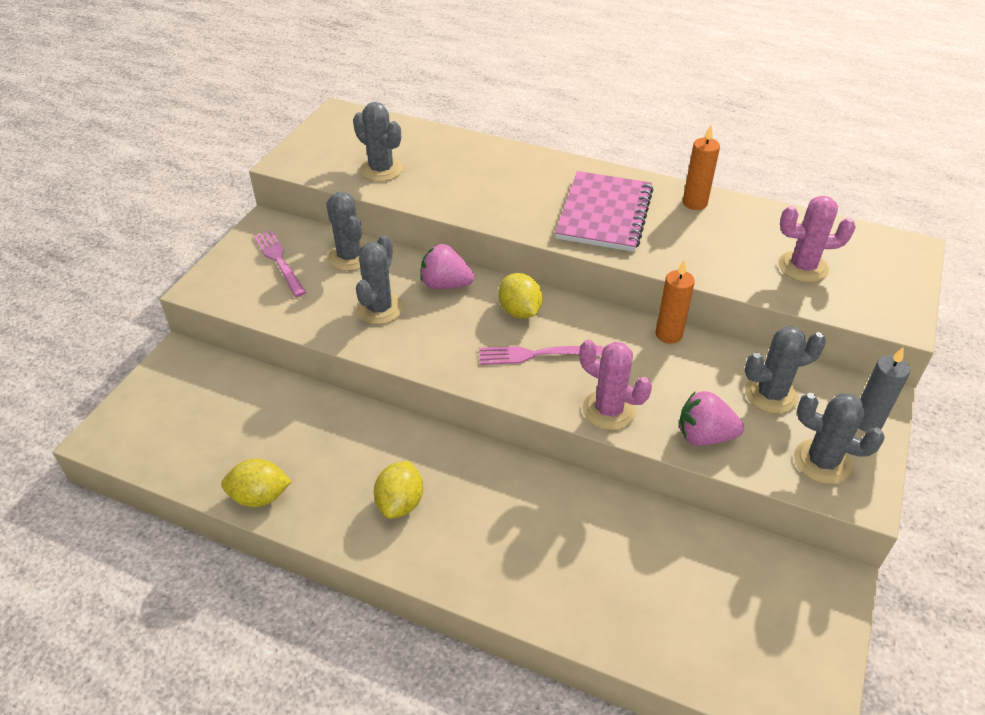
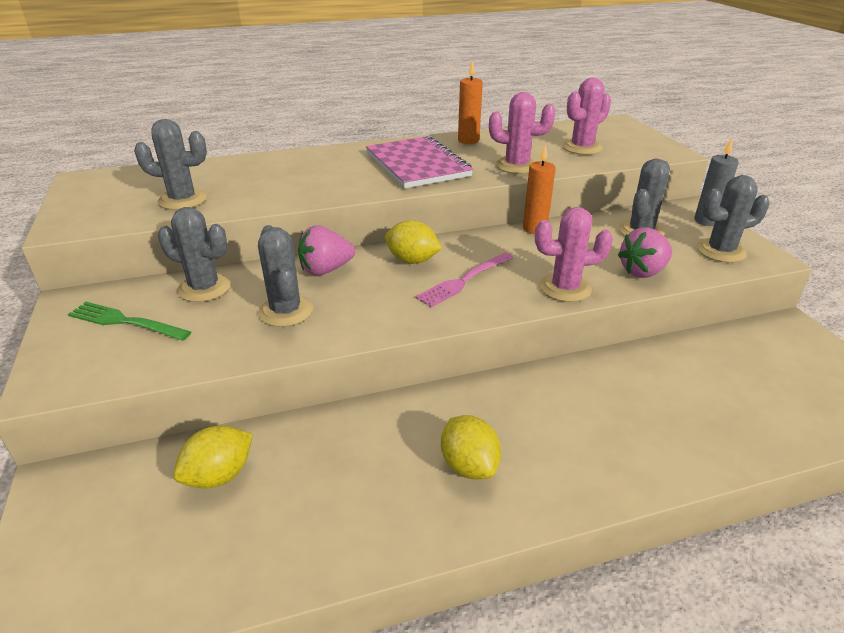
camera: 40 degrees left, 10 degrees down
yellow lemon [221,458,292,507] -> yellow lemon moved to [173,425,253,488]
pink fork [254,230,306,297] -> green fork [68,302,191,341]
none -> pink cactus [489,92,555,174]

